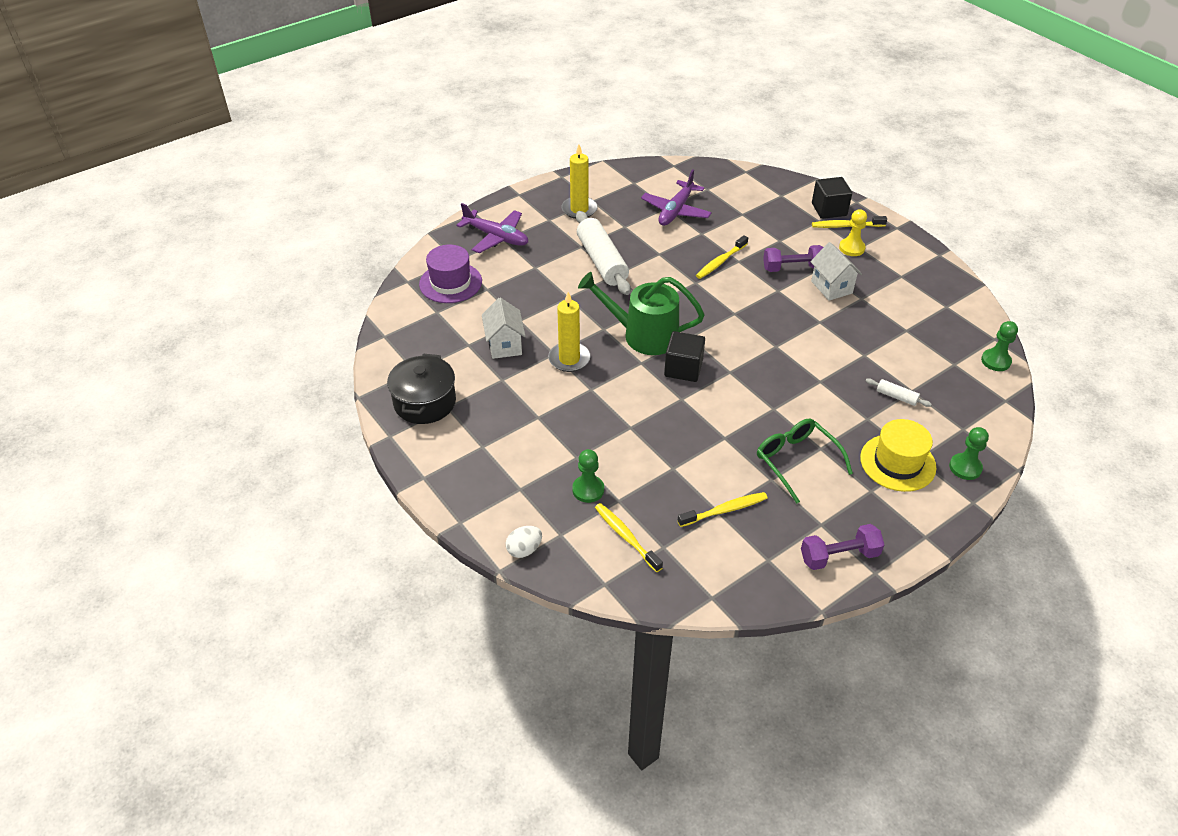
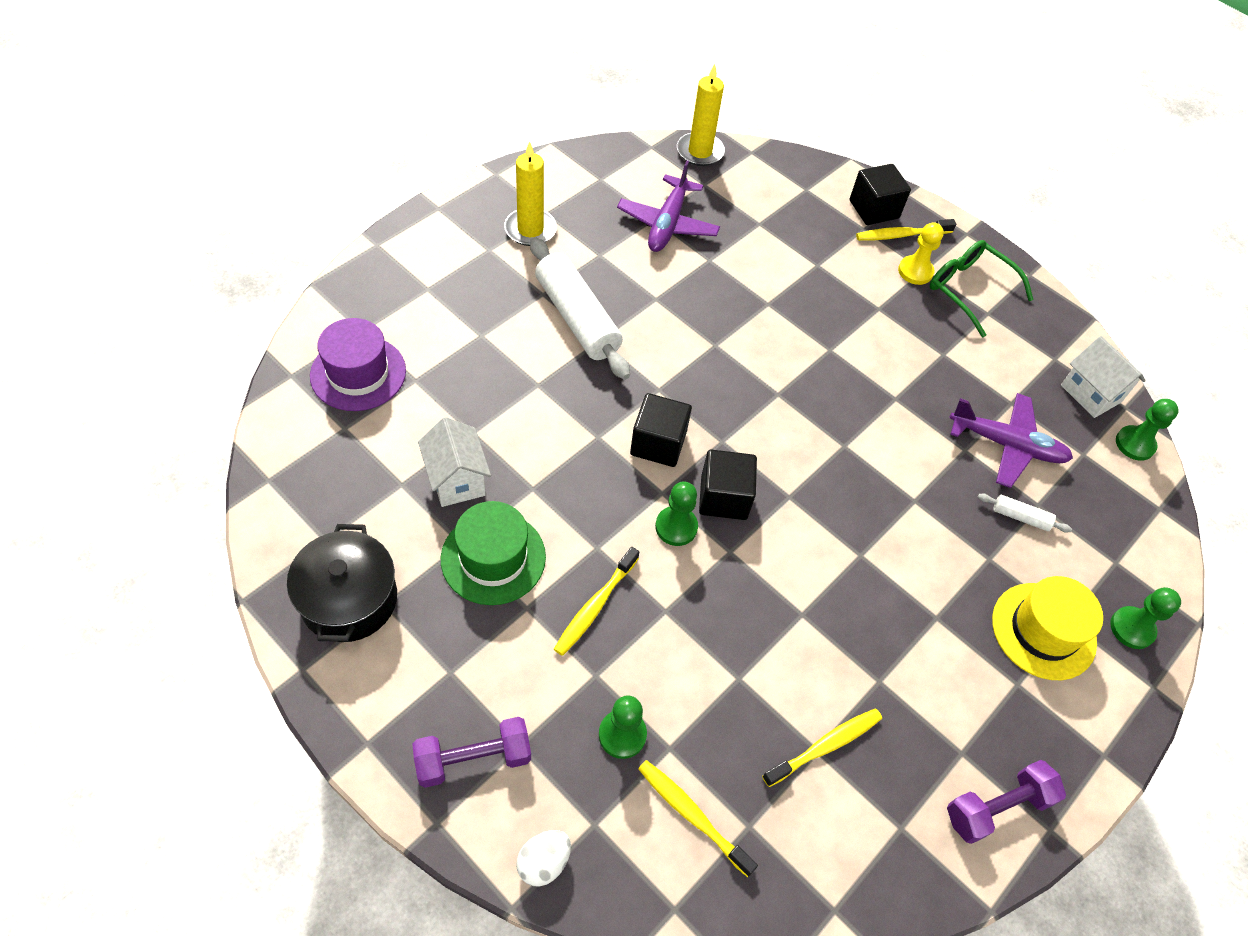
camera: 15 degrees left, 10 degrees up
purple plane [456,203,528,253] -> purple plane moved to [949,393,1073,488]
yellow candle [548,292,590,372] -> yellow candle moved to [677,64,725,166]
green watering can [578,272,705,355] -> black cube [630,393,692,467]
yellow toothbrush [696,235,748,279] -> yellow toothbrush moved to [554,547,639,656]
green glasses [757,419,853,503] -> green glasses moved to [930,240,1034,337]
purple dumbbell [763,245,824,272] -> purple dumbbell moved to [412,717,531,788]
white house [810,242,862,301] -> white house moved to [1061,336,1146,418]
none -> green hat [441,501,546,605]
none -> green pawn [655,482,698,546]

